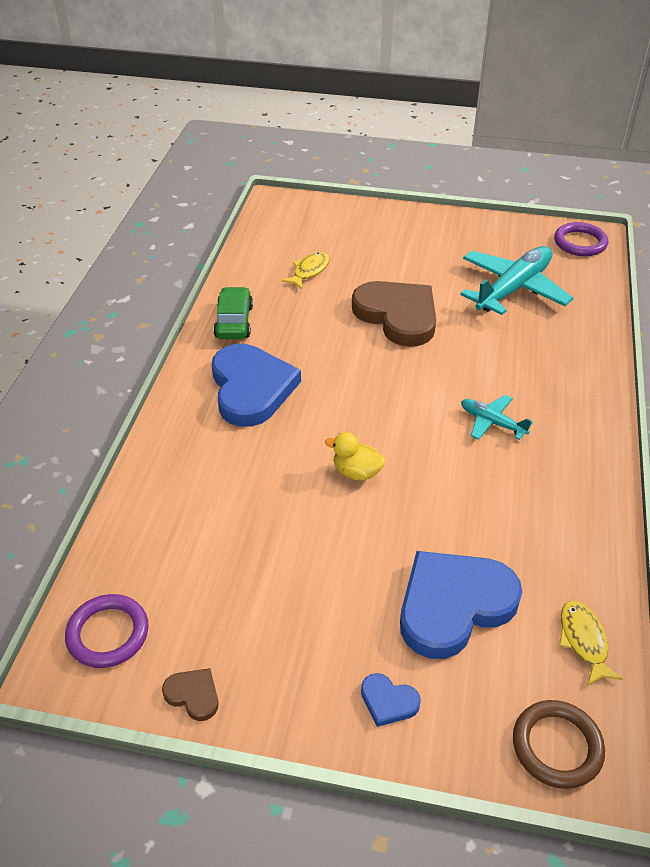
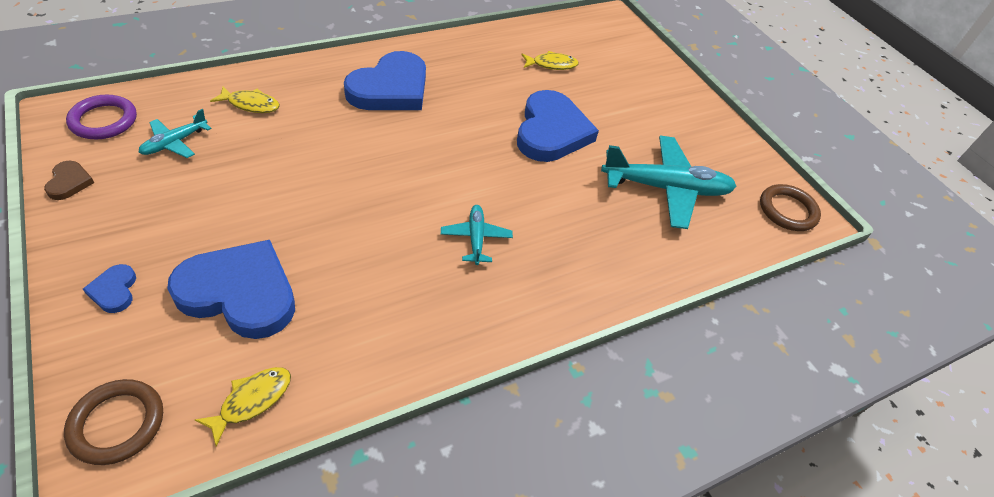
camera: 45 degrees right, 5 degrees up
green car [213,287,253,339] -> none
yellow duck [325,432,385,481] -> none
brown heart [352,281,436,347] -> blue heart [517,90,599,162]
purple ring [554,222,608,256] -> brown ring [760,184,821,231]
none -> turquoise plane [138,109,212,158]
none -> yellow fish [210,86,280,113]

